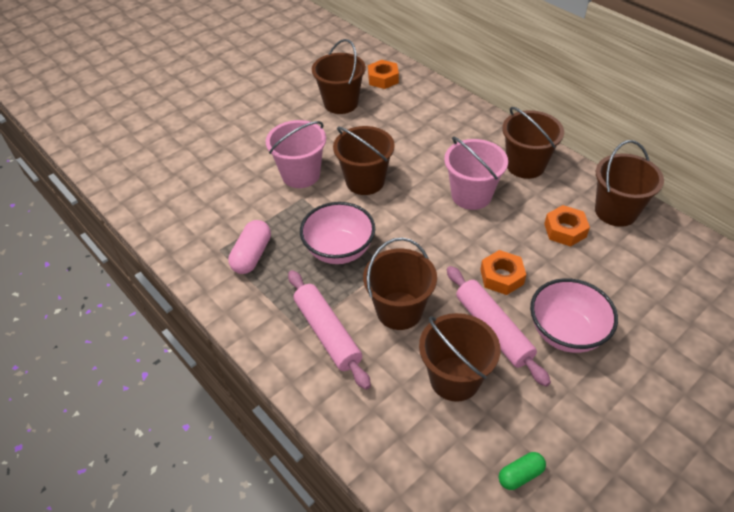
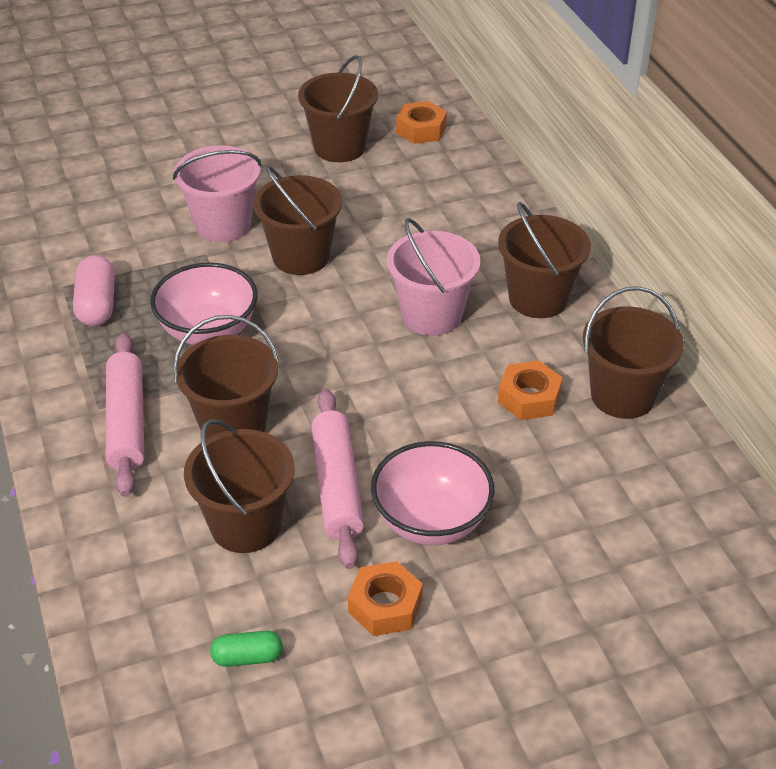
camera: 20 degrees right, 5 degrees down
pink capsule [228,220,271,274] -> pink capsule turned 45 degrees counterclockwise [73,255,115,326]
orange nut [480,250,526,295] -> orange nut moved to [348,561,423,636]

